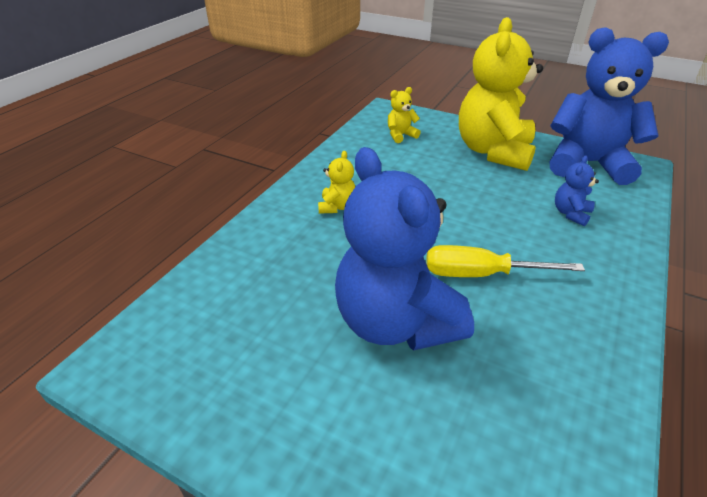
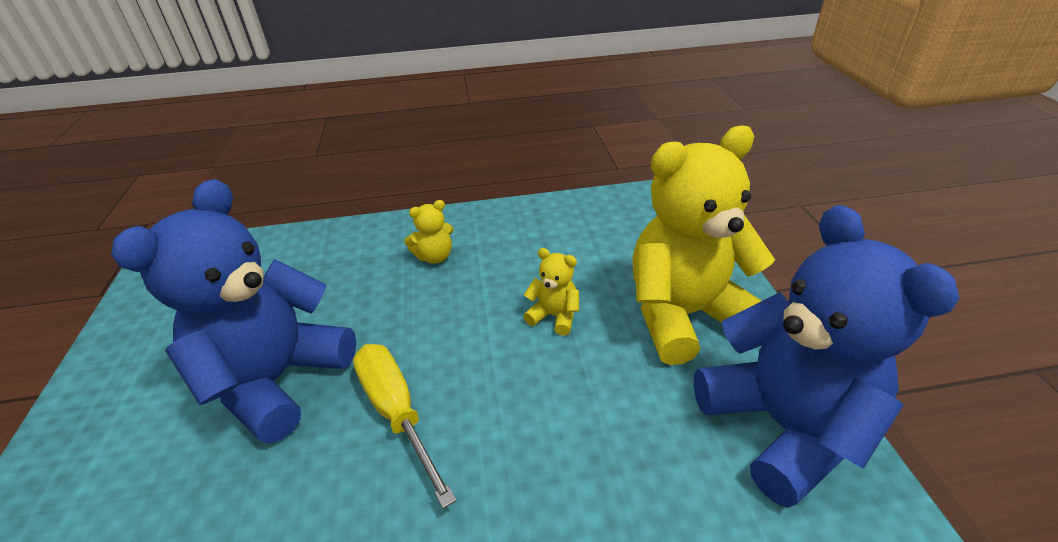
camera: 55 degrees right, 0 degrees up
yellow teddy bear [388,87,421,143] -> yellow teddy bear moved to [523,248,579,336]
blue teddy bear [555,155,599,226] -> none

